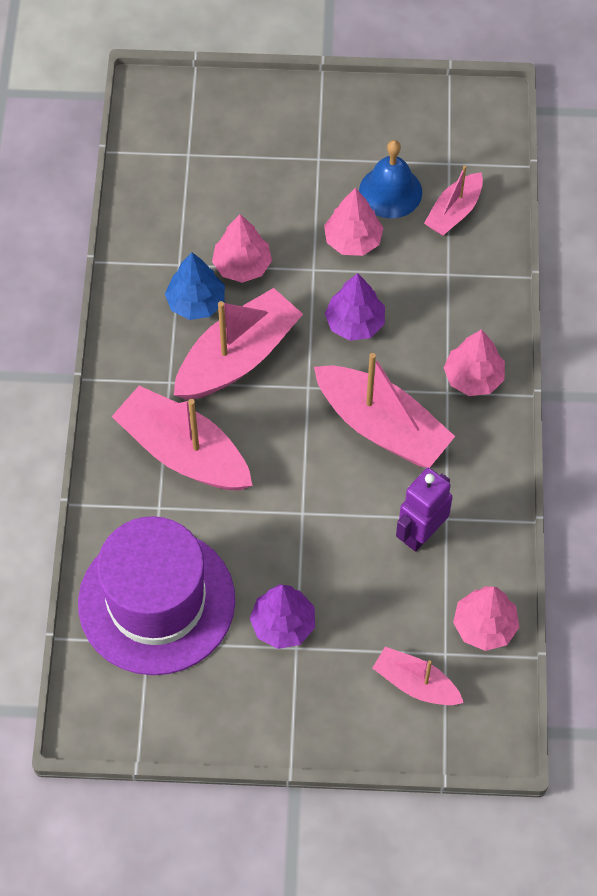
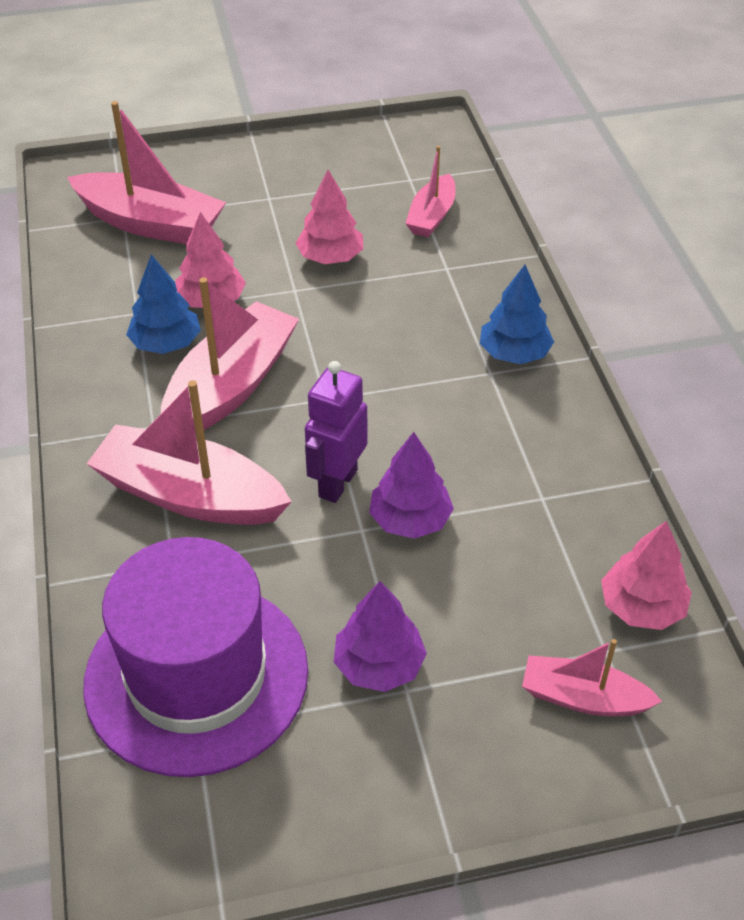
camera: 15 degrees left, 15 degrees down
pink boat [314,353,455,468] -> pink boat moved to [67,101,226,244]
purple tree [325,273,385,341] -> purple tree moved to [369,432,454,539]
blue bell [359,140,422,218] -> none
purple robot [396,468,452,552] -> purple robot moved to [305,361,367,503]
pink tree [444,329,505,396] -> blue tree [480,265,554,364]

